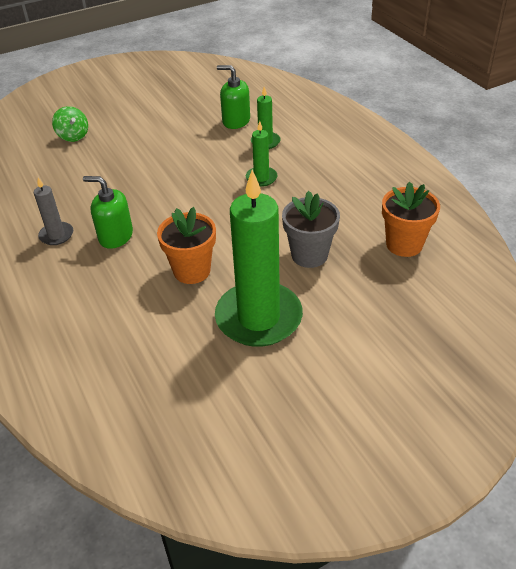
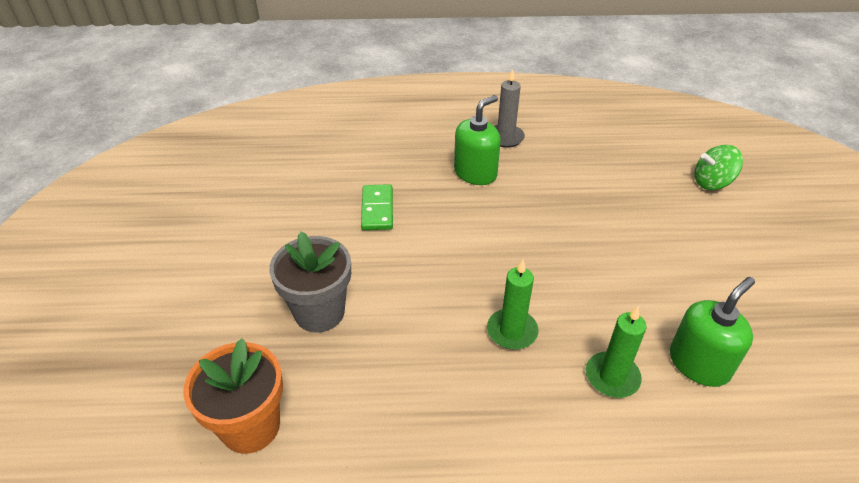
camera: 115 degrees right, 0 degrees up
orange flower pot [157,207,216,284] -> green domino [361,184,393,230]
green candle [215,169,303,347] -> none

